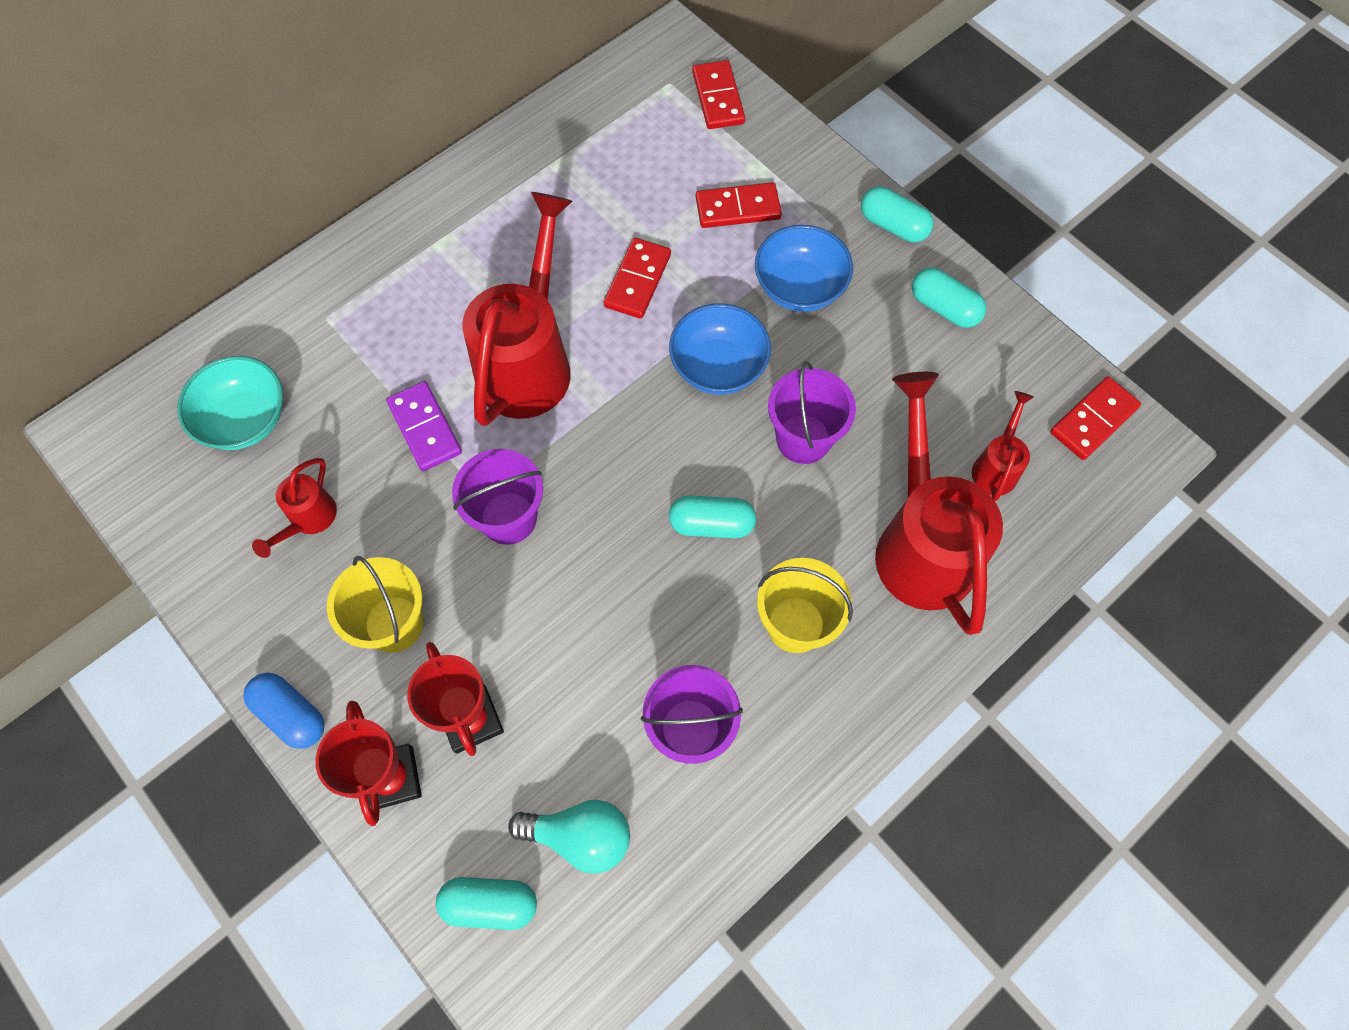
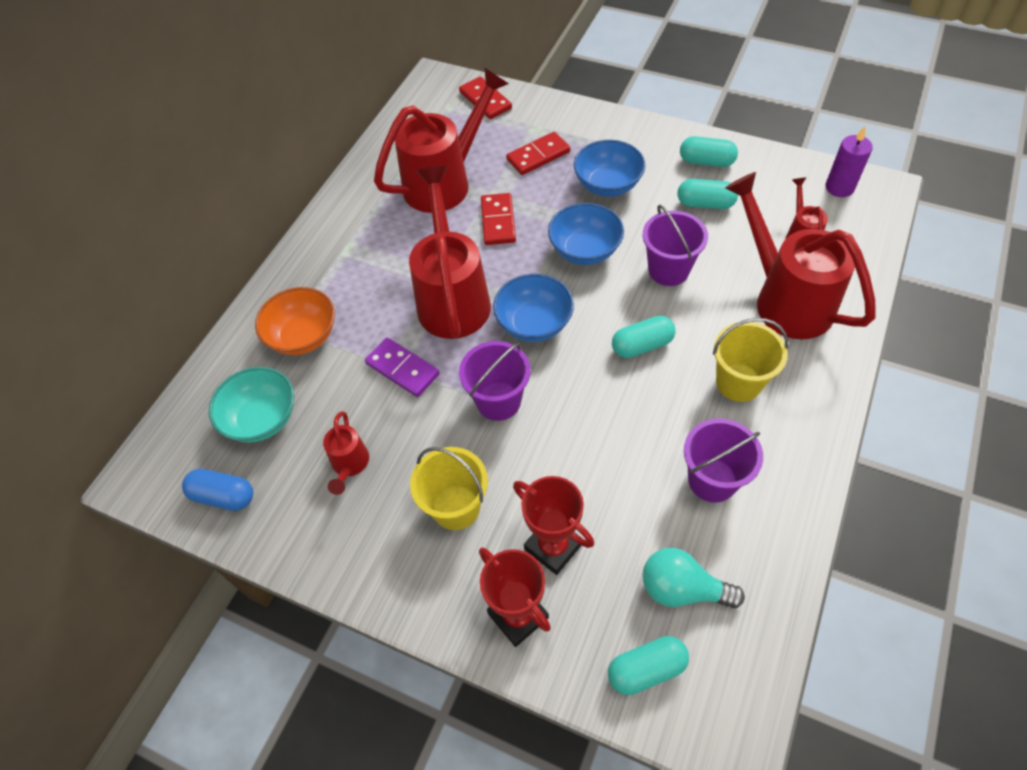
camera: 20 degrees left, 10 degrees down
blue capsule [243,673,324,749] -> blue capsule moved to [182,469,253,511]
turquoise light bulb [508,800,630,874] -> turquoise light bulb turned 150 degrees counterclockwise [643,548,745,608]
turquoise capsule [861,187,934,242] -> turquoise capsule moved to [678,179,738,209]
red domino [1050,376,1141,460] -> purple candle [826,126,873,197]
none -> orange bowl [255,287,335,355]
none -> red watering can [374,67,509,213]
none -> blue bowl [493,274,574,342]

